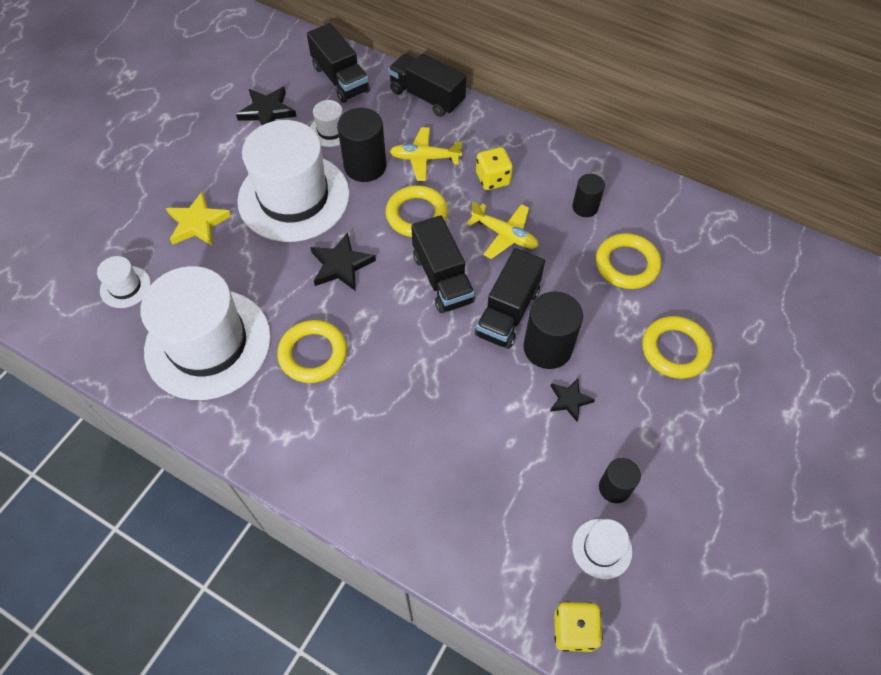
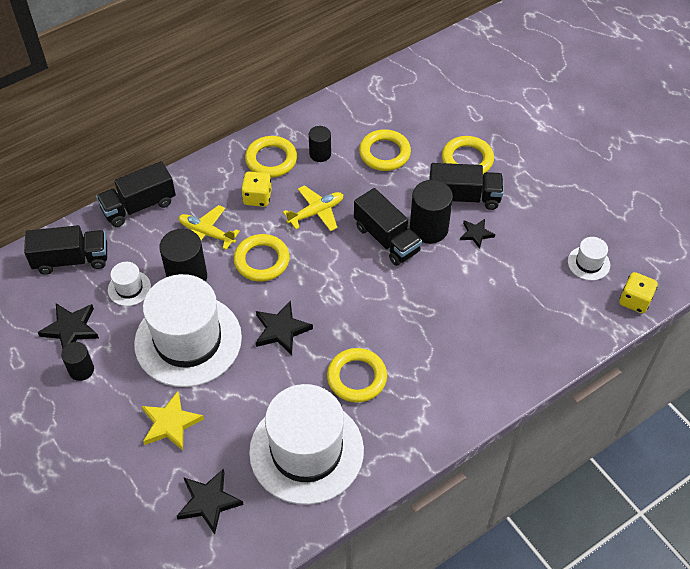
camera: 65 degrees left, 5 degrees down
white hat [97,256,151,308] -> black star [177,469,244,534]
yellow plane [390,127,462,181] -> yellow plane turned 90 degrees clockwise [179,205,240,250]
black truck [411,215,475,313] -> black truck moved to [429,163,504,210]
black cylinder [599,458,641,503] -> black cylinder moved to [61,342,94,381]
none -> yellow ring [245,136,297,178]

